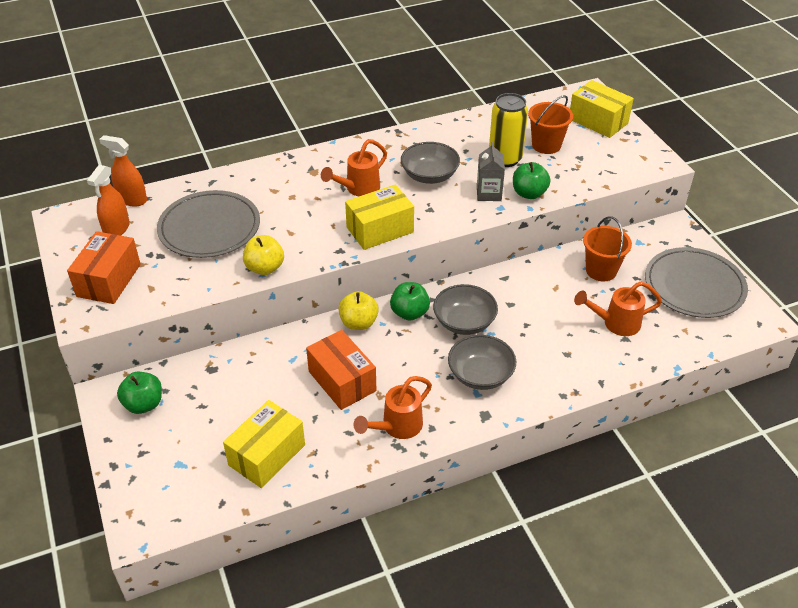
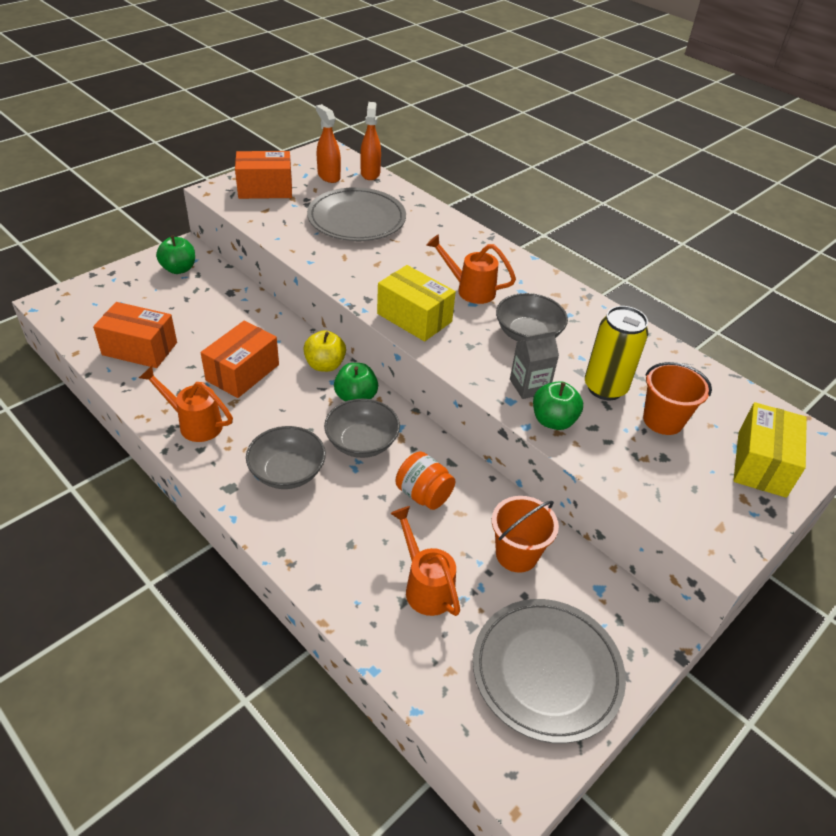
camera: 65 degrees right, 0 degrees up
orange spray bottle [87,165,130,236] -> orange spray bottle turned 60 degrees clockwise [316,104,341,183]
yellow box [223,400,305,488] -> orange box [93,302,177,368]
yellow apple [243,235,284,275] -> none
none -> orange jar [396,452,455,510]

